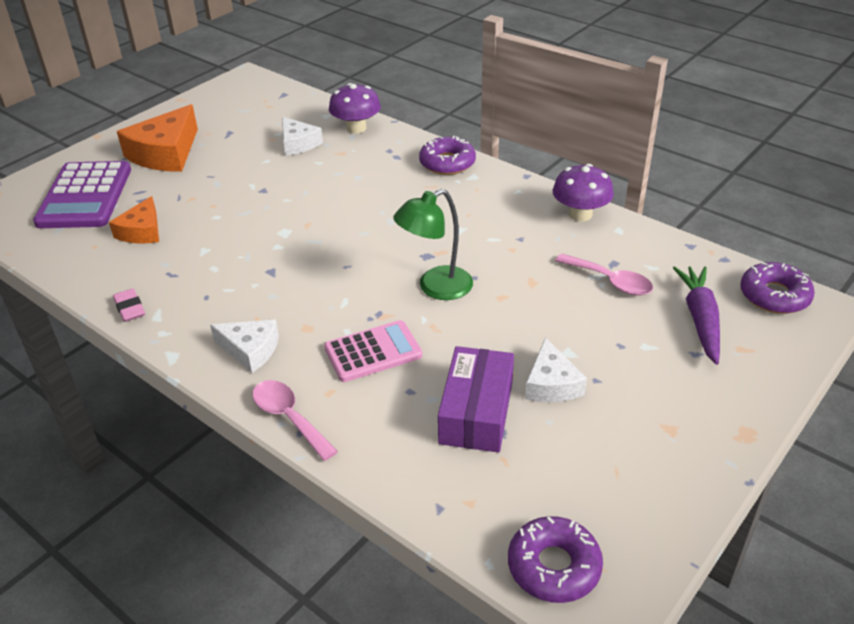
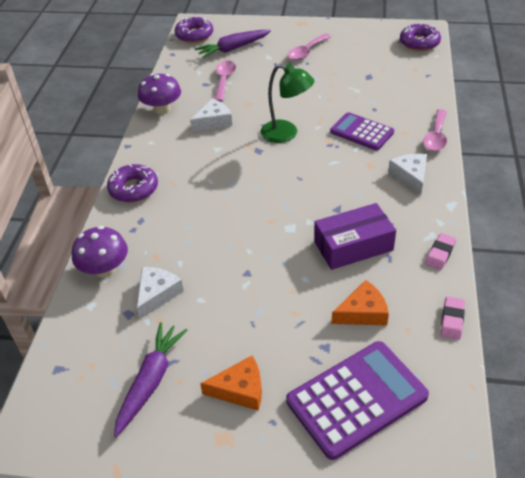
camera: 120 degrees left, 5 degrees up
orange cheese [117,104,198,172] -> orange cheese [200,356,262,410], size x0.59
pink calculator [324,320,422,382] -> purple calculator [330,112,394,150]
purple box [438,346,514,453] -> purple box moved to [314,203,396,270]
white cheese [525,337,587,402] -> white cheese moved to [190,98,232,132]
none -> purple carrot [114,322,188,437]
none -> pink spoon [288,33,332,60]
none -> pink eraser [441,297,465,340]

